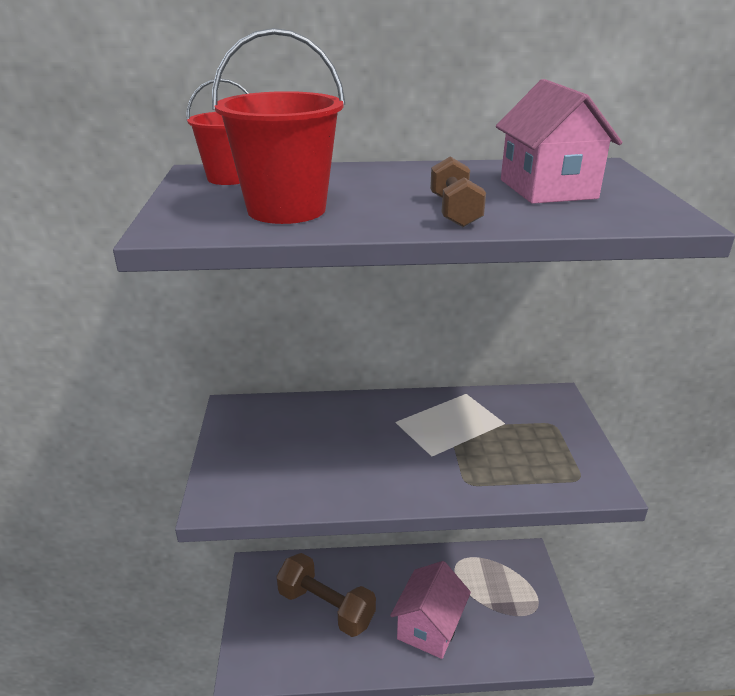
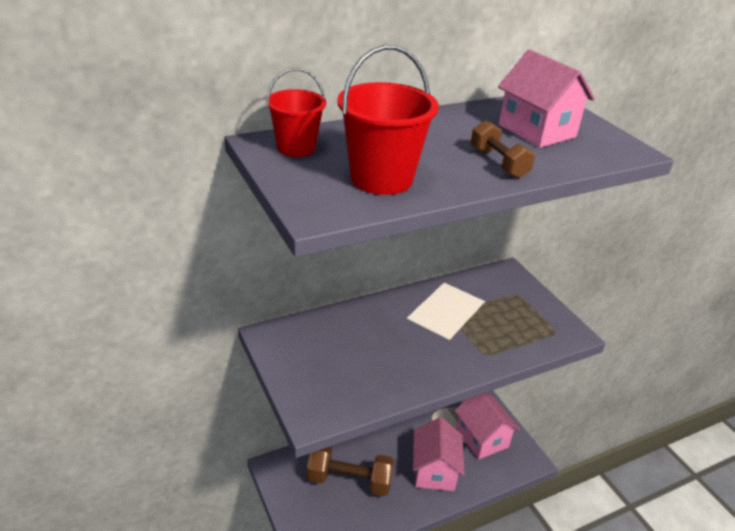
camera: 25 degrees left, 5 degrees up
none -> pink house [455,393,520,459]

